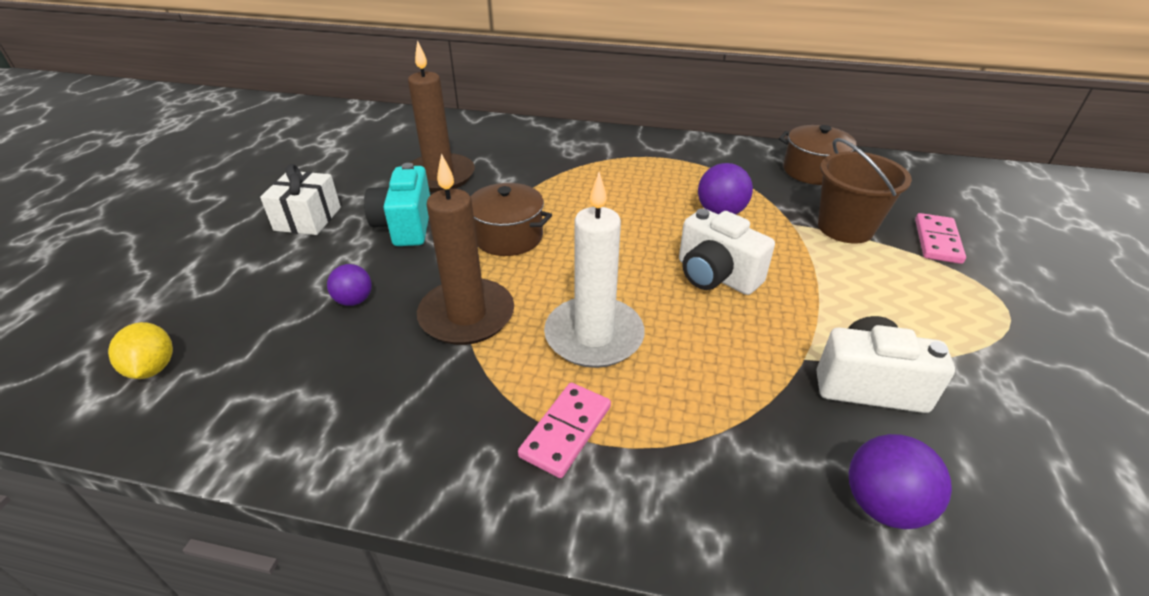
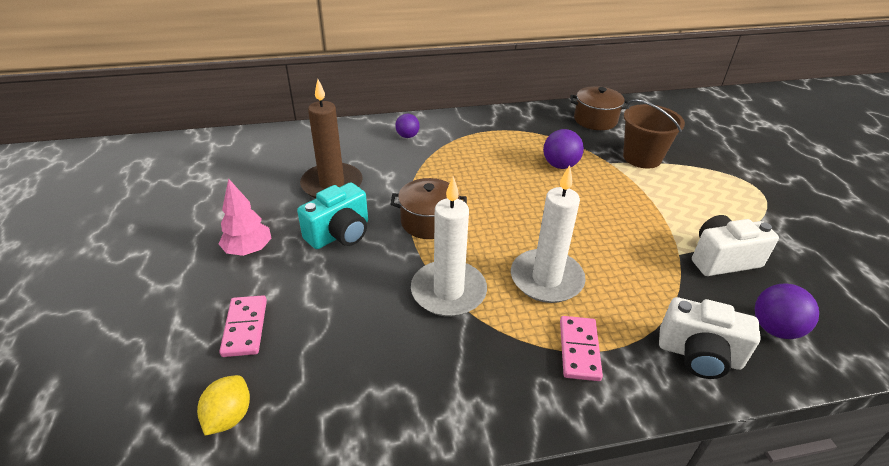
camera: 25 degrees left, 0 degrees up
yellow lemon [108,322,173,379] -> yellow lemon turned 60 degrees clockwise [197,375,250,436]
white gift [260,164,341,235] -> pink tree [219,178,272,256]
purple ball [327,264,372,306] -> purple ball moved to [395,114,420,138]
turquoise camera [364,163,430,246] -> turquoise camera turned 105 degrees counterclockwise [297,182,368,249]
brown candle [417,153,514,345] -> white candle [411,177,487,317]
white camera [679,209,775,295] -> white camera moved to [659,297,761,379]
pink domino [915,213,966,264] -> pink domino moved to [219,295,267,357]

